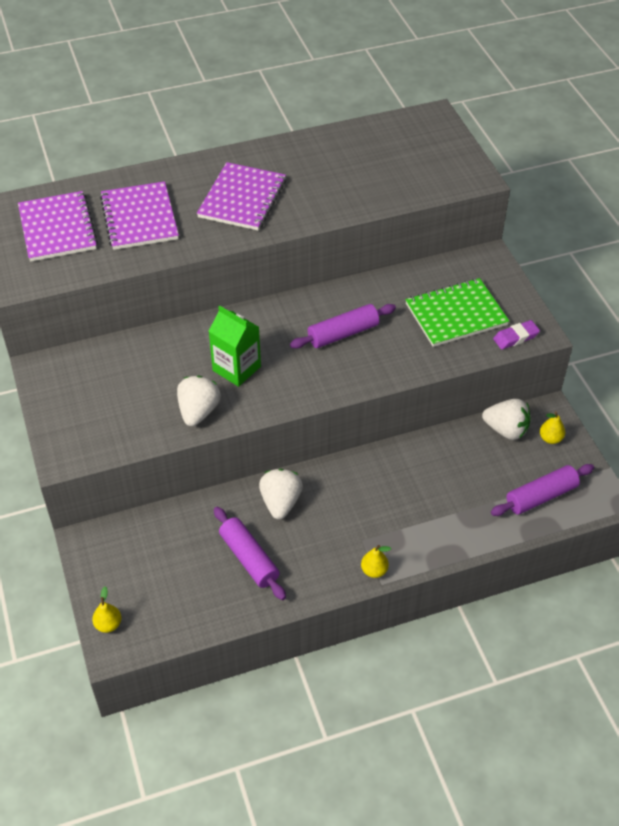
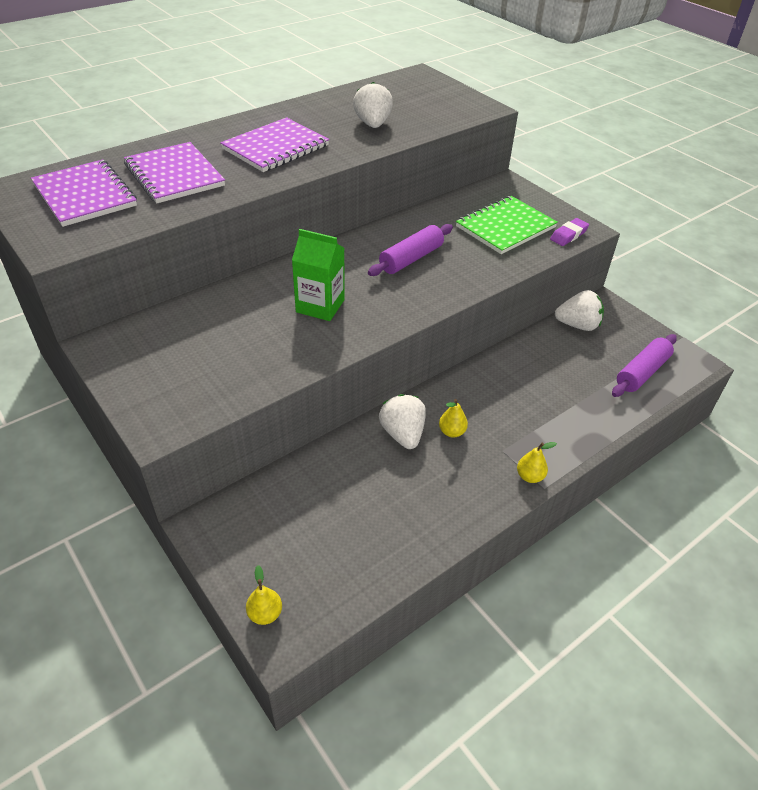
camera: 20 degrees left, 5 degrees down
white strawberry [177,376,221,426] -> white strawberry moved to [353,82,393,128]
purple notebook [197,162,286,230] -> purple notebook turned 45 degrees clockwise [220,117,329,172]
purple rolling pin [214,507,286,600] -> none
yellow pear [540,411,565,444] -> yellow pear moved to [439,399,468,438]

